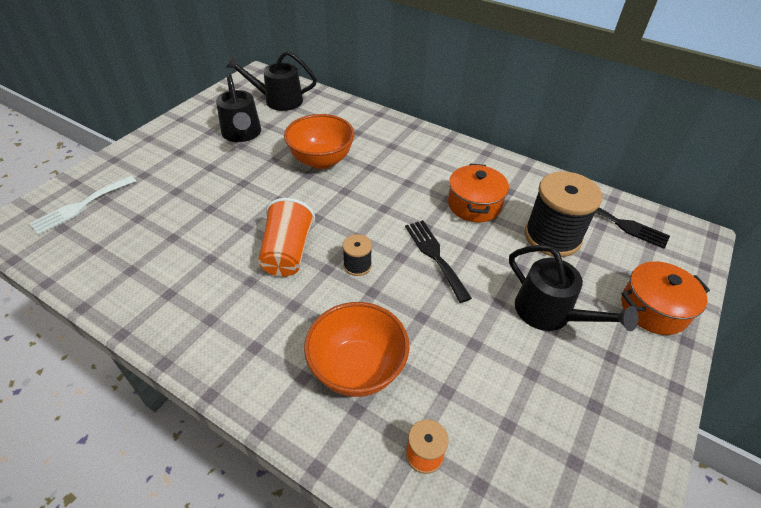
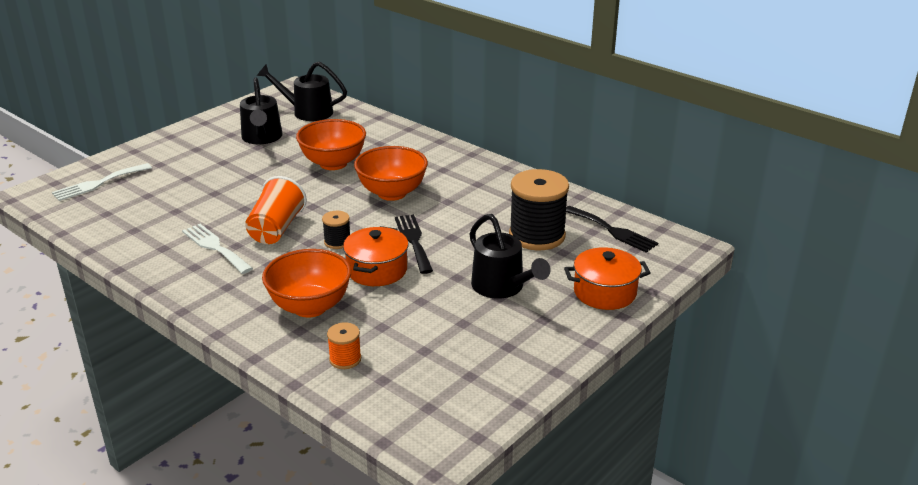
camera: 10 degrees right, 15 degrees down
orange pot [448,164,509,222] -> orange pot moved to [343,226,408,286]
none -> white fork [182,224,253,274]
none -> orange bowl [354,146,428,201]

